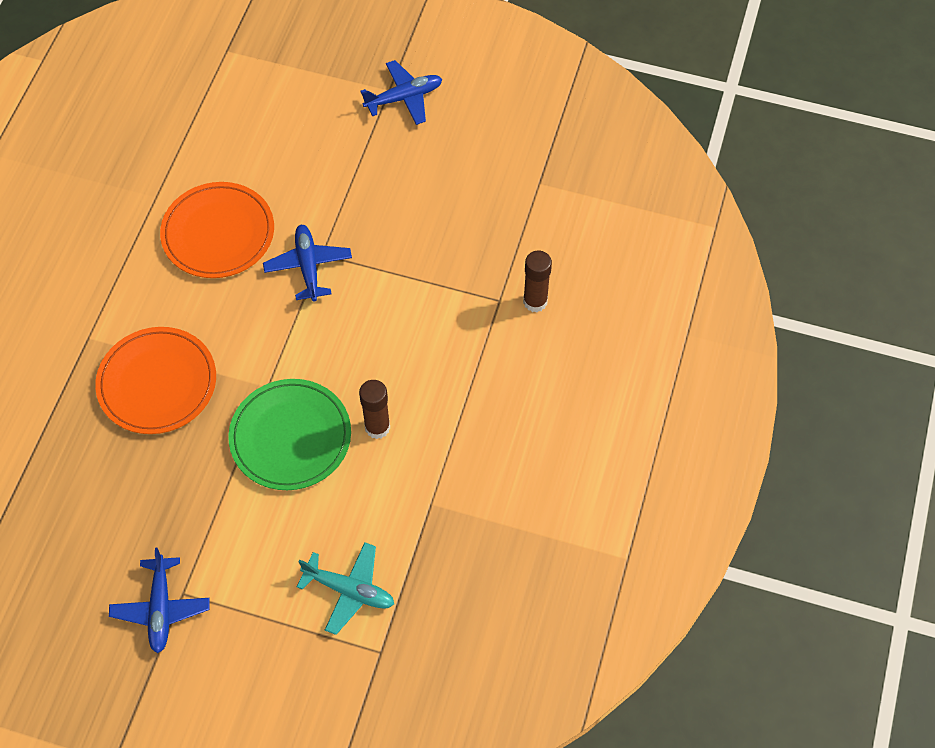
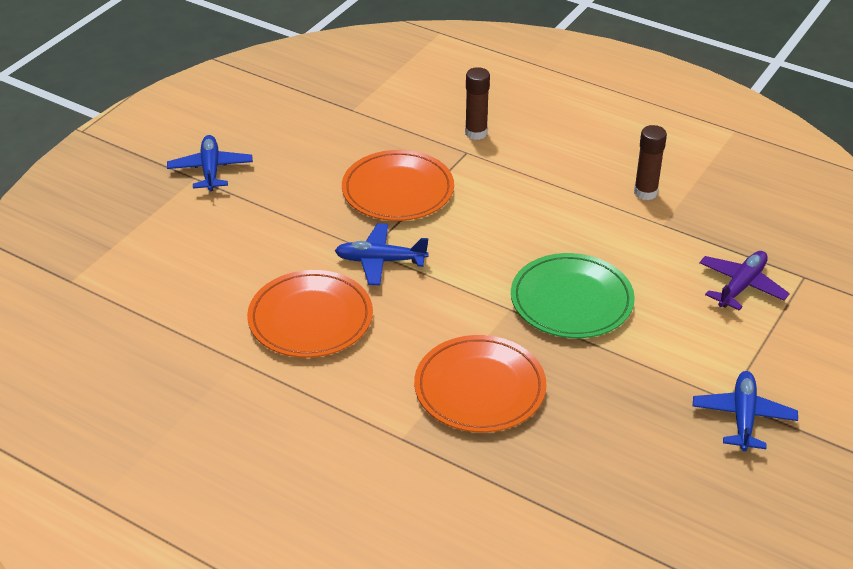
camera: 75 degrees left, 20 degrees down
blue plane [109,548,210,653] -> blue plane turned 90 degrees counterclockwise [693,371,798,451]
turquoise plane [297,542,394,635] -> purple plane [699,251,790,311]
brown glue stick [359,380,390,439] -> brown glue stick moved to [634,125,667,200]
none -> orange plate [342,150,454,221]

